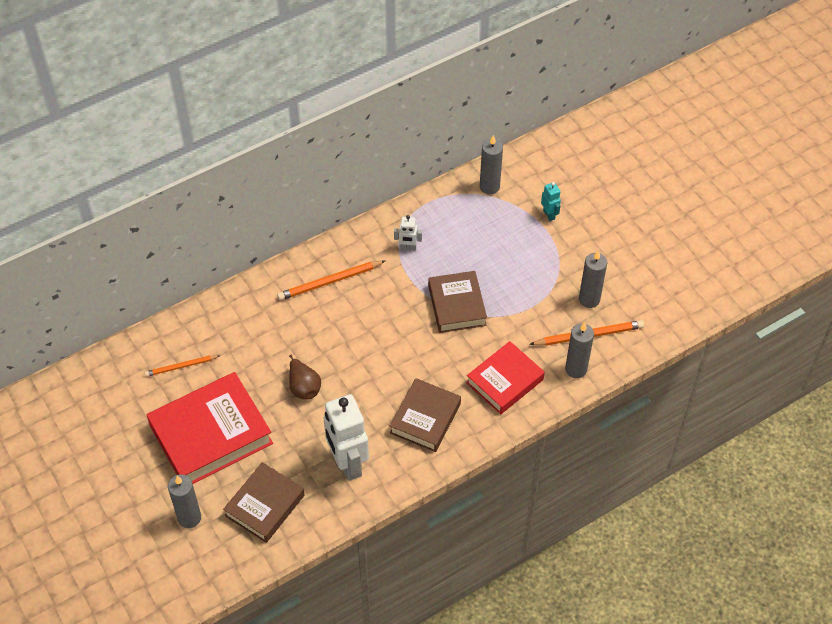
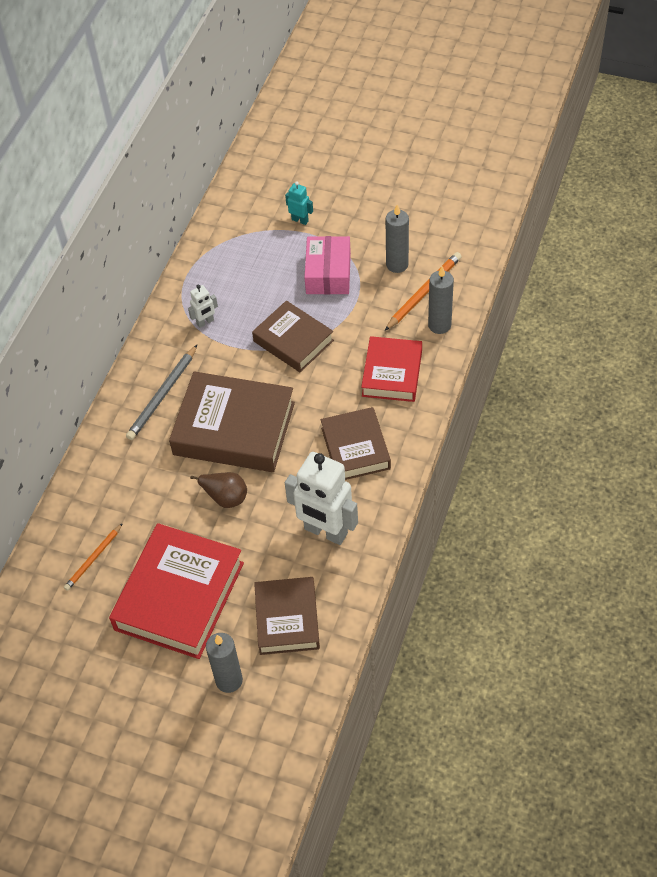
camera: 35 degrees left, 0 degrees up
orange pencil [277,261,385,300] -> grey pencil [126,345,197,440]
grey candle [480,135,503,195] -> none
none -> brown book [169,371,295,472]
none -> pink box [304,236,351,294]

